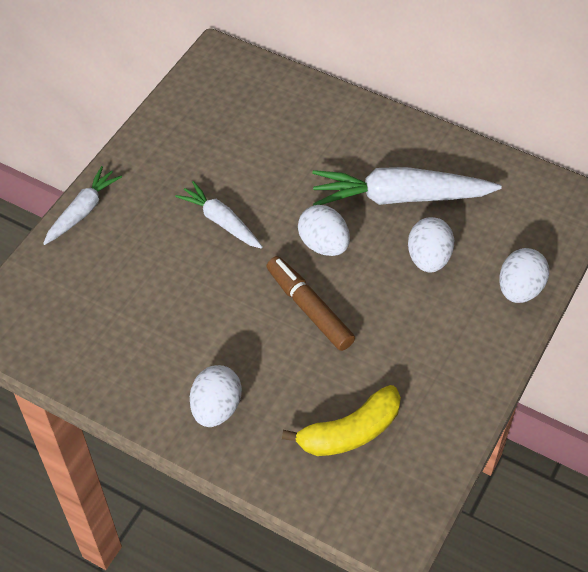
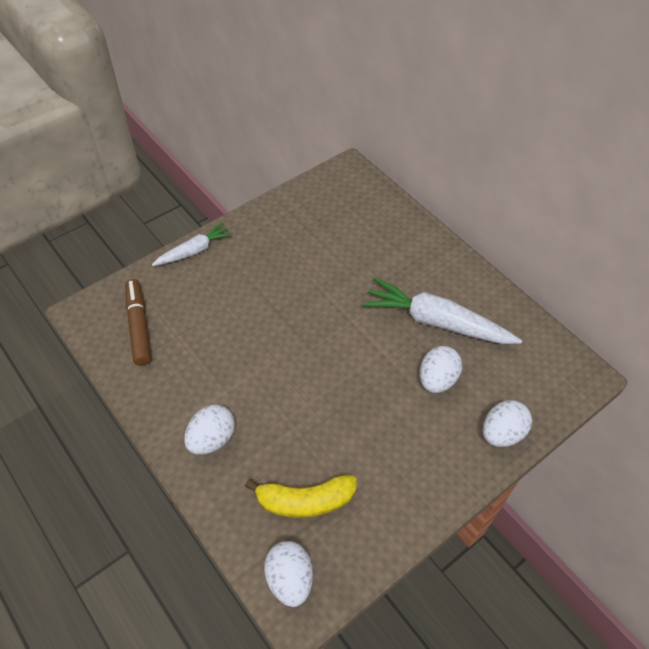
camera: 20 degrees right, 0 degrees up
white carrot [175,181,263,249] -> none
brown marker [266,256,355,351] -> brown marker moved to [125,279,151,366]
white egg [298,205,350,256] -> white egg moved to [264,541,313,607]

